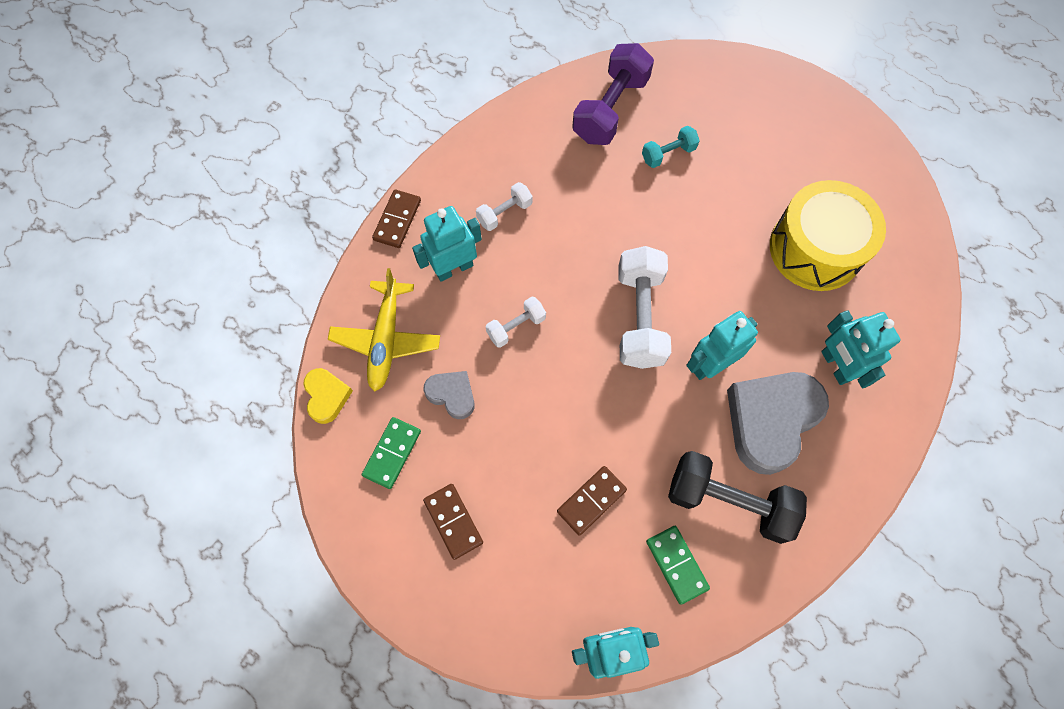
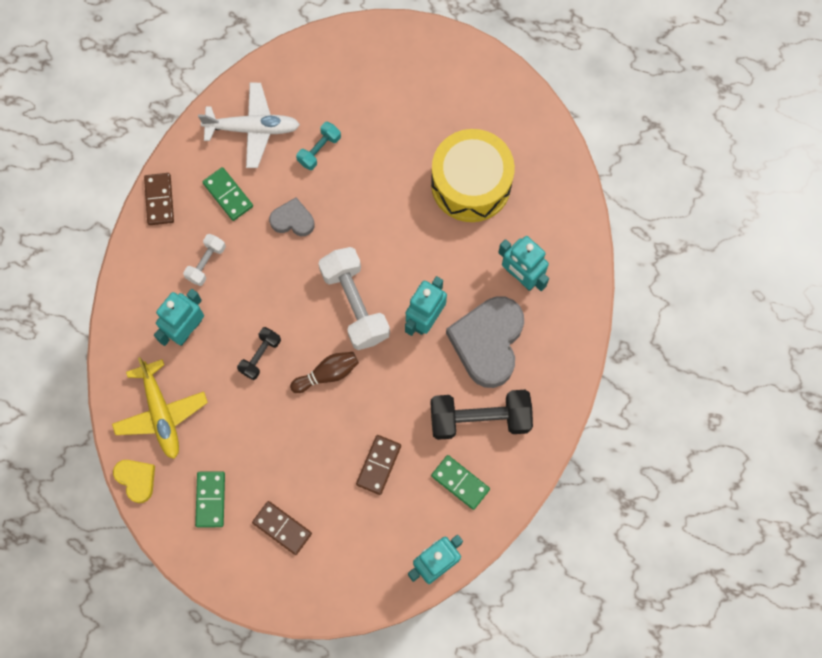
camera: 25 degrees left, 5 degrees up
brown domino [372,189,421,248] -> brown domino moved to [144,173,174,225]
grey heart [423,371,475,419] -> grey heart moved to [269,197,315,236]
white dumbbell [486,297,546,348] -> black dumbbell [237,327,281,380]
purple dumbbell [572,43,654,145] -> white plane [198,83,300,168]
none -> green domino [202,167,253,221]
none -> brown bowling pin [290,352,359,393]

